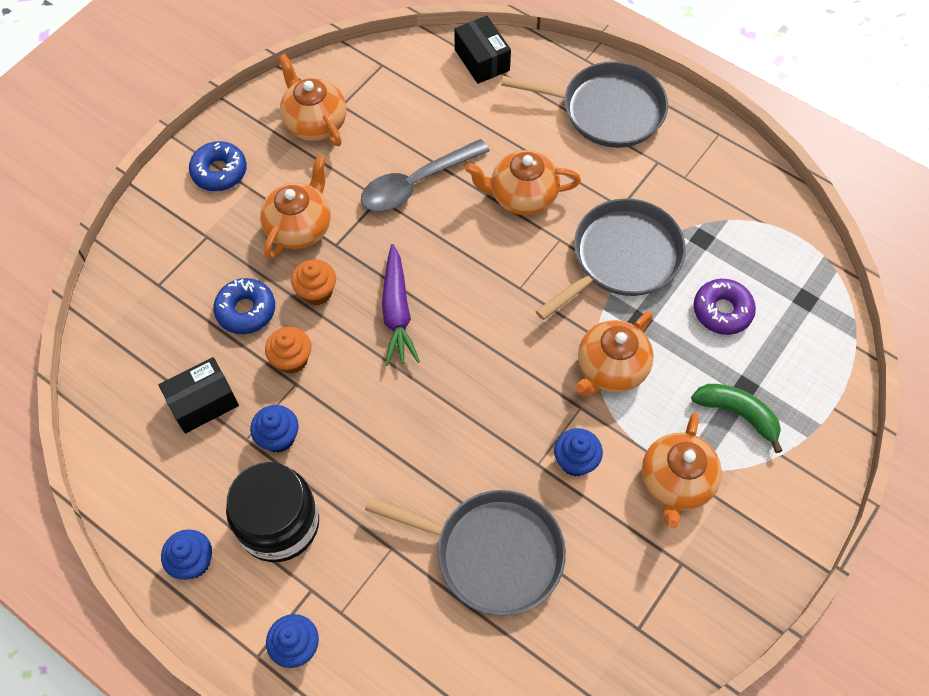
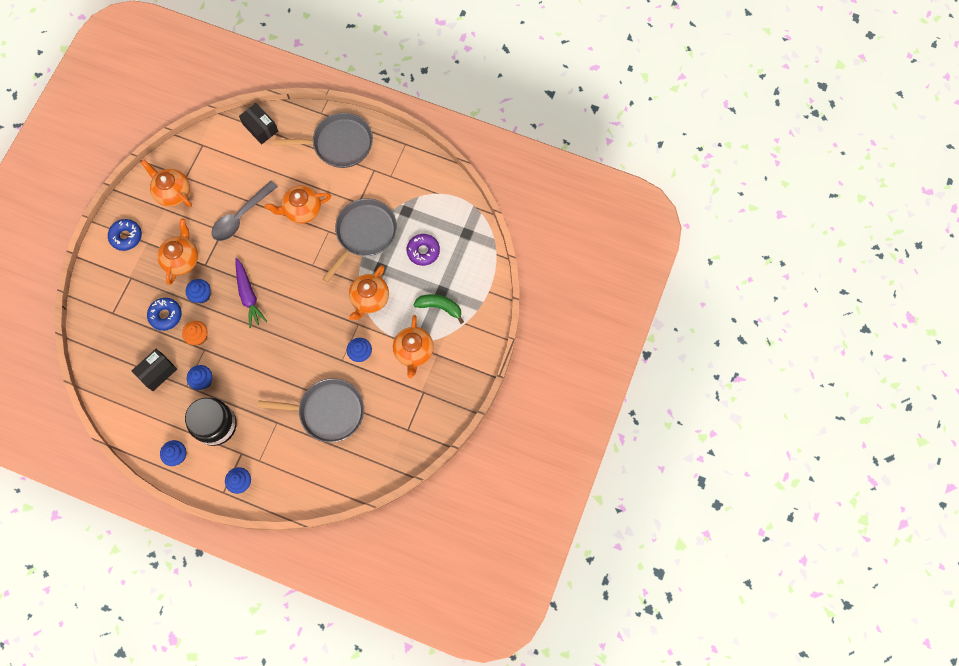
camera: 15 degrees left, 10 degrees up
orange cupcake [291,259,336,305] -> blue cupcake [186,279,211,303]

